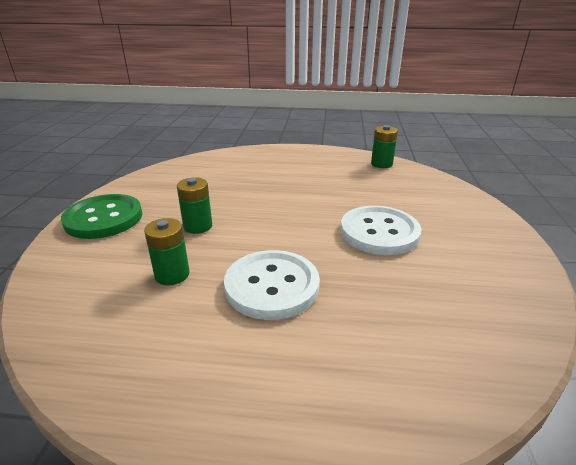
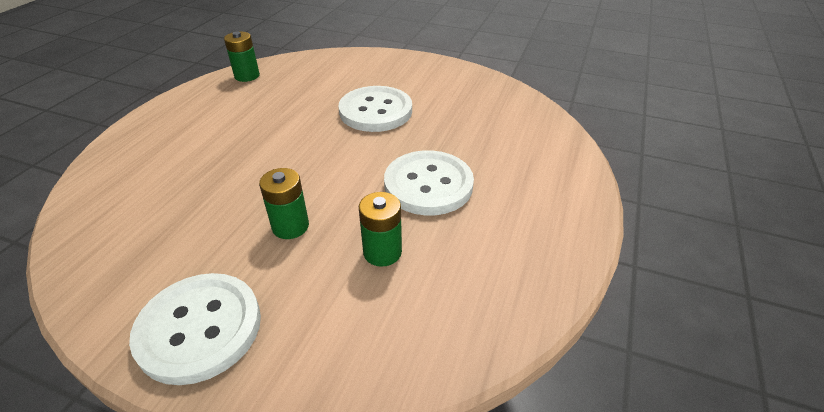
camera: 75 degrees left, 10 degrees up
green button [61,194,143,239] -> white button [129,273,261,385]

